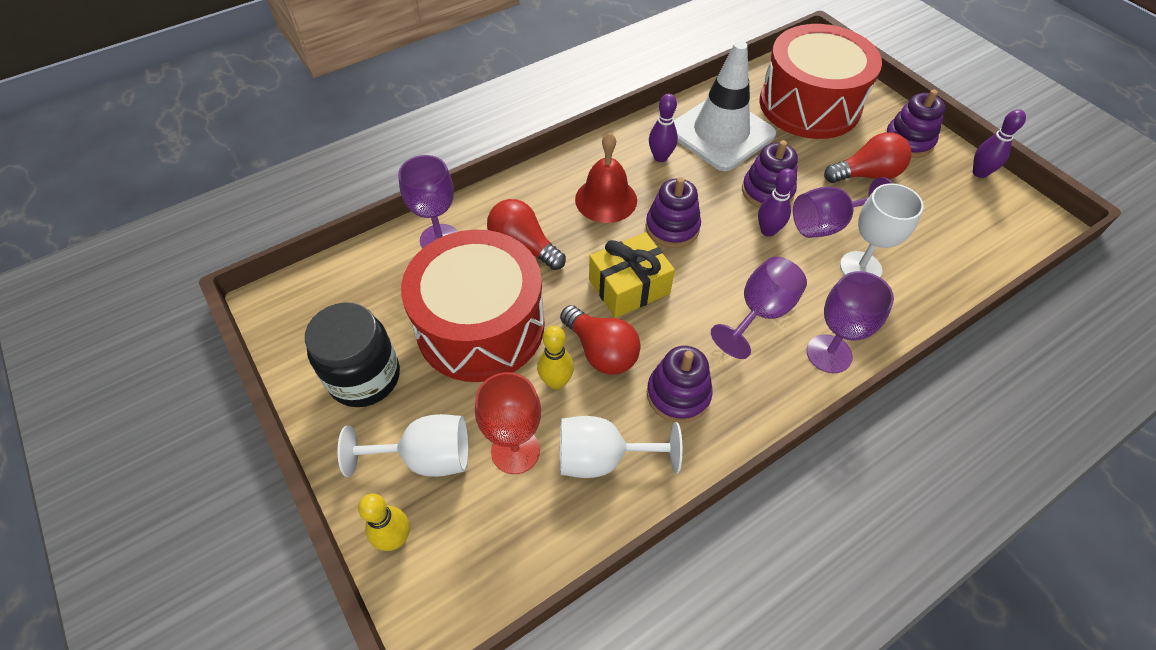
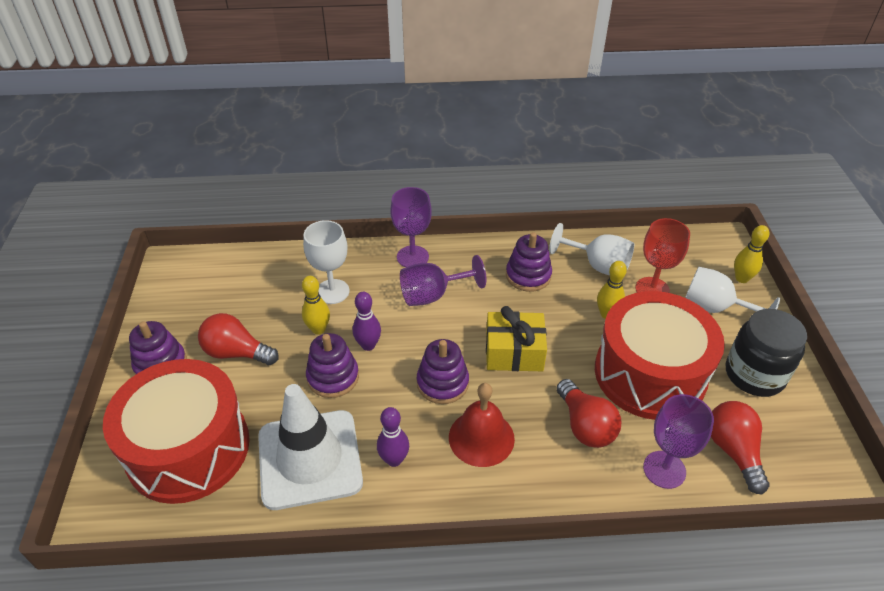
camera: 150 degrees left, 10 degrees down
red light bulb [560,305,641,375] -> red light bulb moved to [711,401,770,494]
purple goblet [793,177,892,238] -> yellow bowling pin [302,276,330,335]
purple bowling pin [973,109,1026,178] -> none

